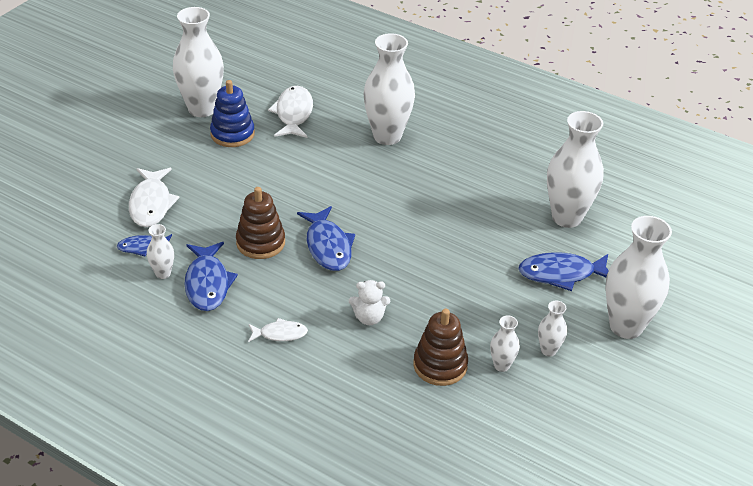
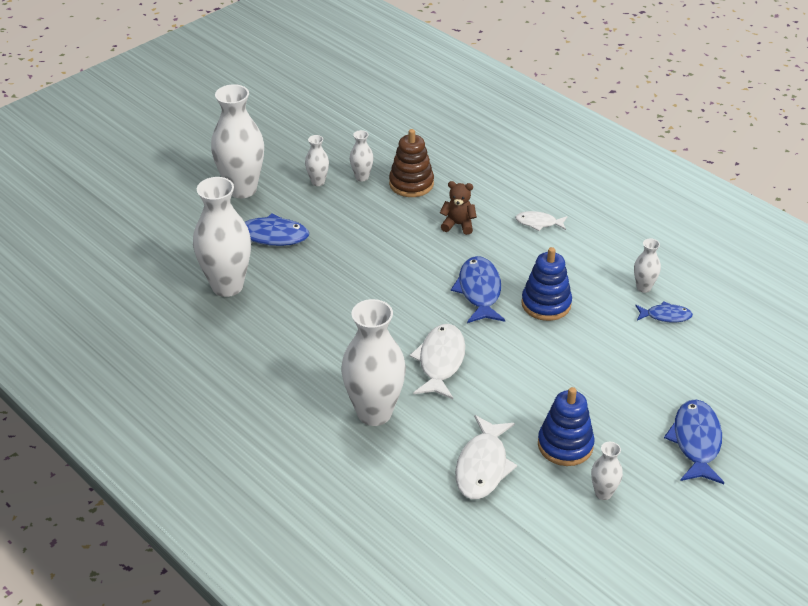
camera: 165 degrees left, 0 degrees up
white fish [129,168,180,227] -> white fish moved to [410,324,465,399]
white vase [173,7,224,117] -> white vase [591,442,623,500], size x0.46
blue fish [184,242,238,311] -> blue fish moved to [664,399,724,484]
brown stacking toy [236,187,285,259] -> blue stacking toy [521,247,572,321]
white teddy bear [349,280,390,325] -> brown teddy bear [440,181,477,235]

